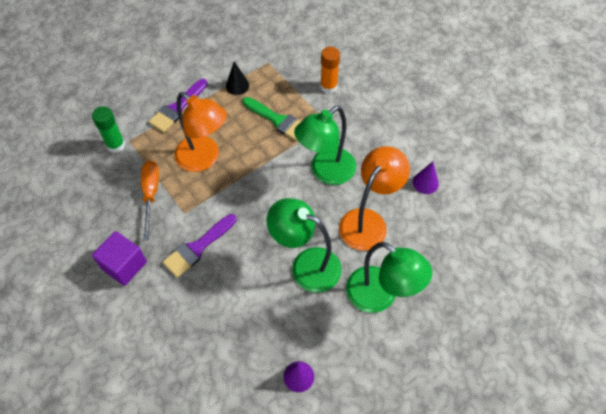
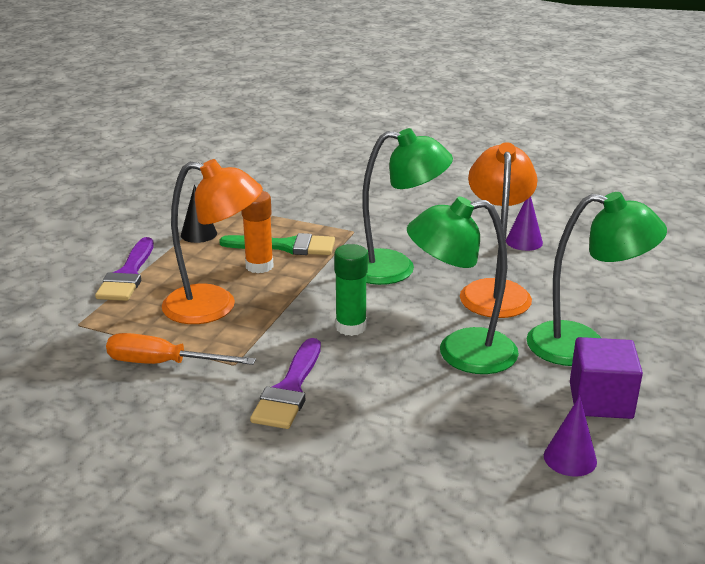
camera: 30 degrees left, 30 degrees down
green glue stick [92,106,125,153] -> green glue stick moved to [334,244,368,336]
purple cube [92,231,147,286] -> purple cube moved to [570,337,643,419]
orange screwdriver [141,161,159,240] -> orange screwdriver turned 45 degrees counterclockwise [106,333,256,365]
green lamp [294,106,356,185] -> green lamp turned 105 degrees counterclockwise [362,128,453,285]
orange glue stick [320,47,340,94] -> orange glue stick moved to [241,191,274,273]

